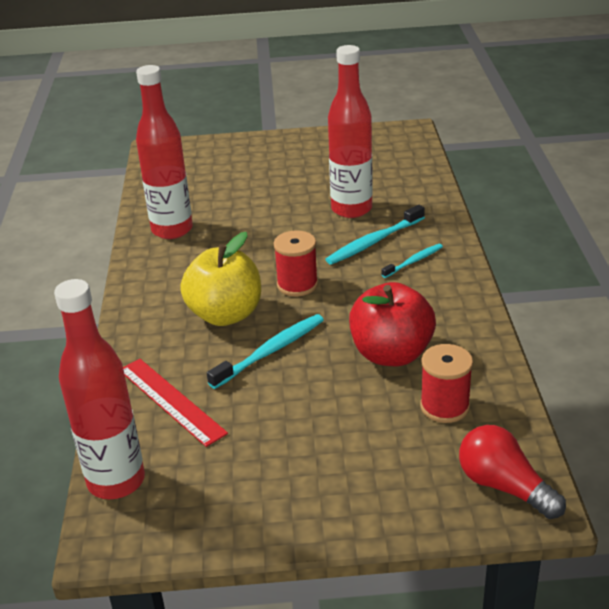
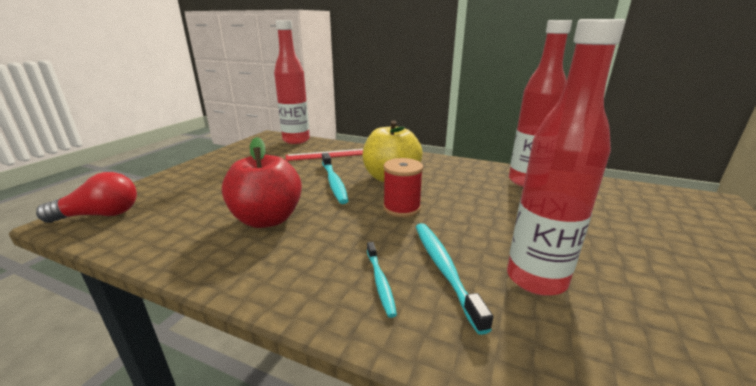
camera: 115 degrees right, 10 degrees down
red spool [420,344,473,423] -> none

